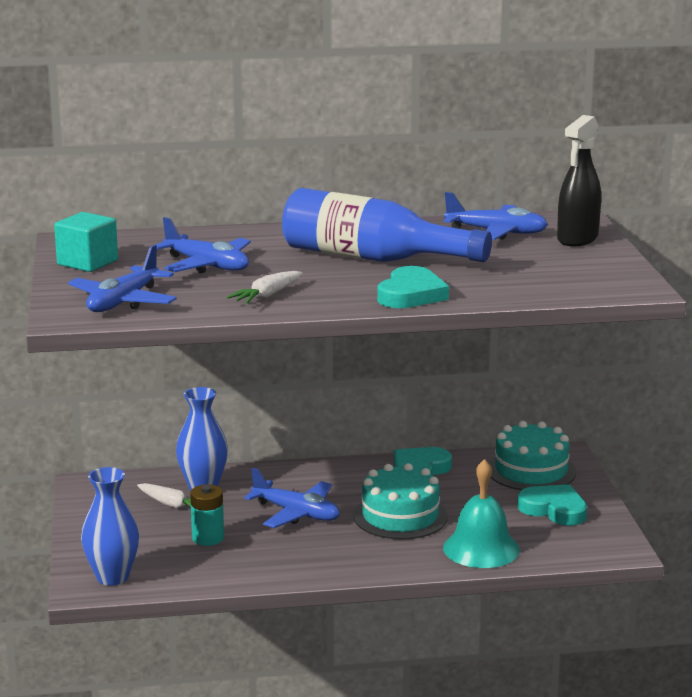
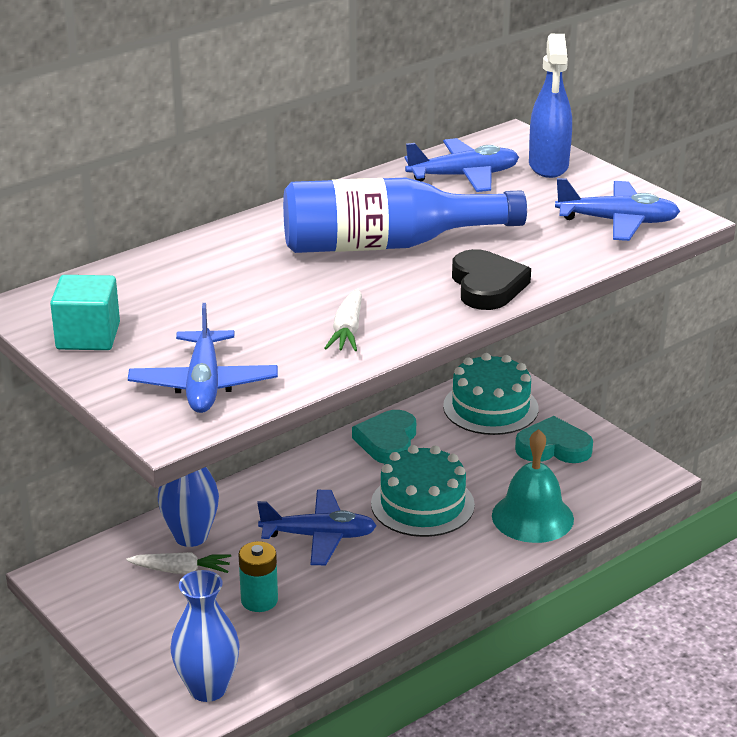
camera: 30 degrees left, 10 degrees up
blue plane [155,217,251,274] -> blue plane moved to [555,178,680,241]
turquoise heart [377,266,449,308] -> black heart [452,249,531,310]
black spray bottle [557,115,601,247] -> blue spray bottle [529,34,572,178]

